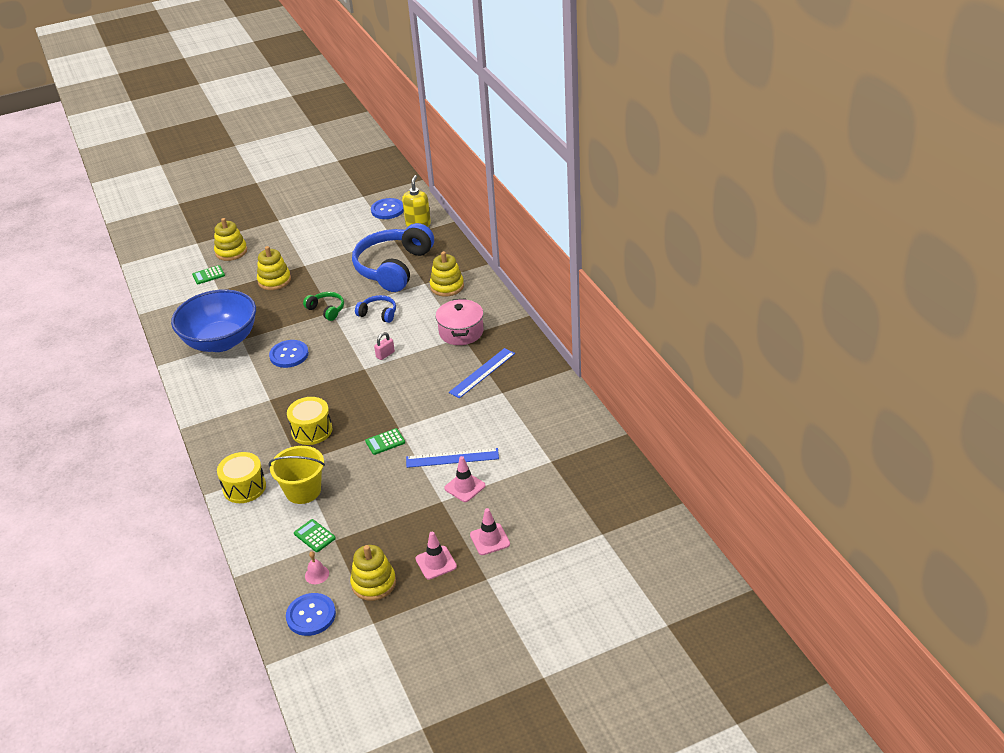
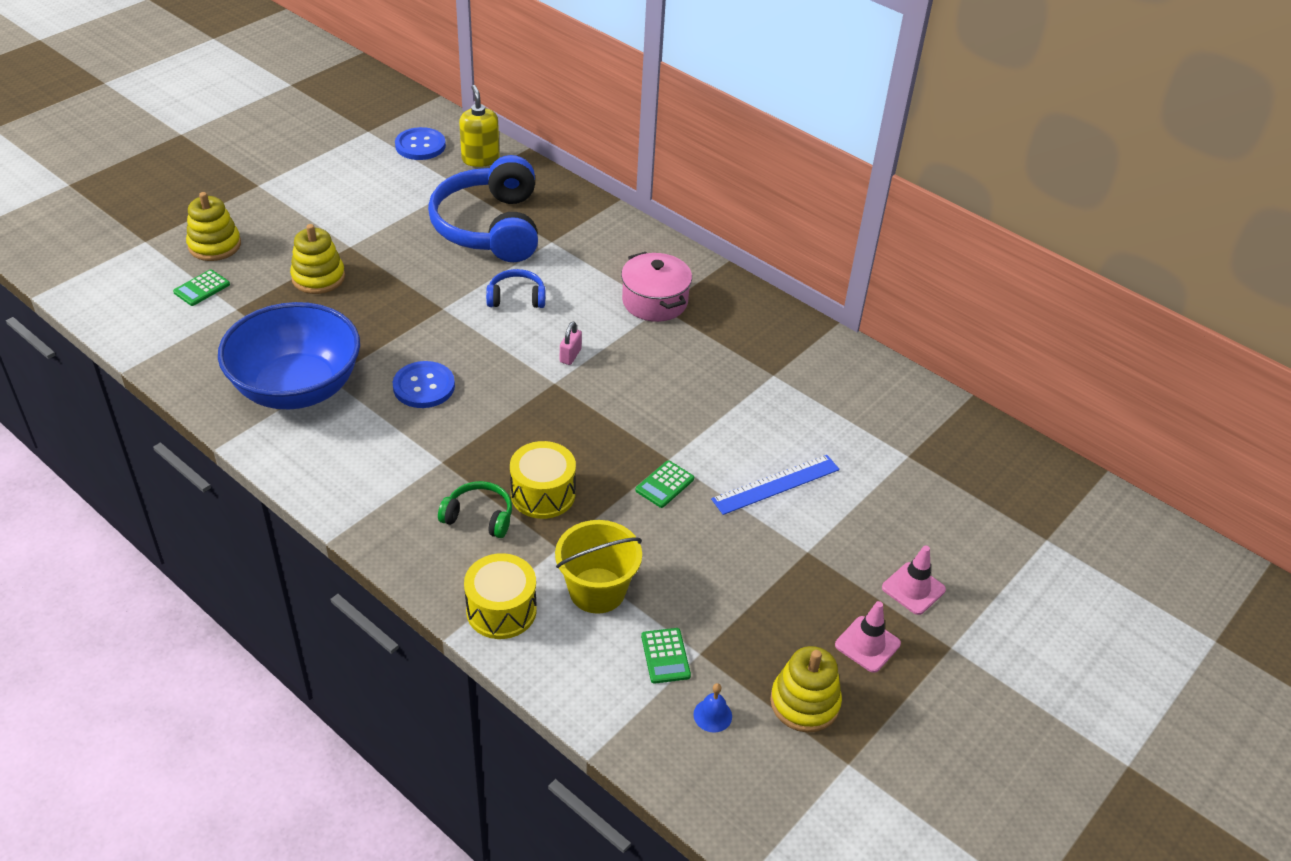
camera: 30 degrees left, 5 degrees up
blue button [286,593,336,636] -> none
green calculator [294,519,336,552] -> green calculator turned 120 degrees counterclockwise [641,628,691,684]
green headphones [303,292,344,321] -> green headphones moved to [438,481,512,538]
pink bell [305,551,329,584] -> blue bell [693,683,732,733]
yellow stacking toy [430,251,464,297] -> none
pink traffic cone [444,456,486,502] -> none
blue ruler [449,348,515,398] -> none

